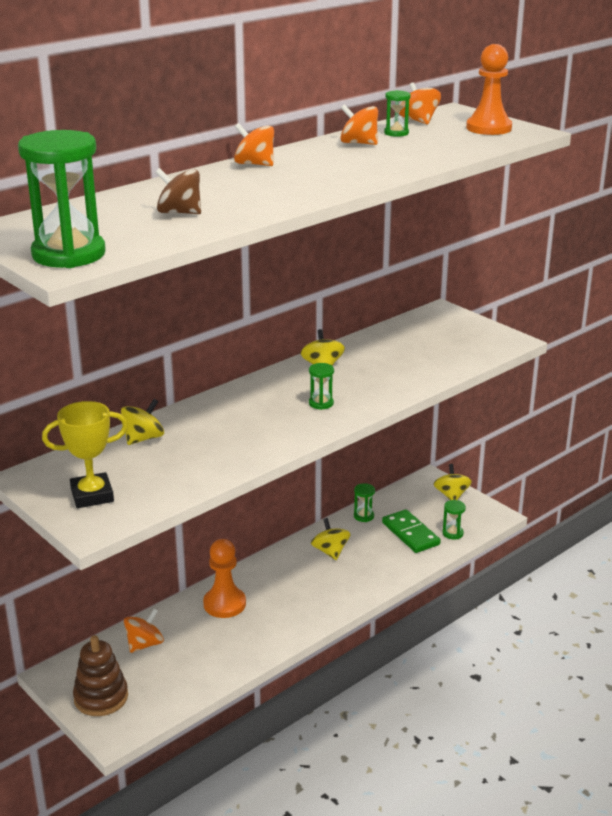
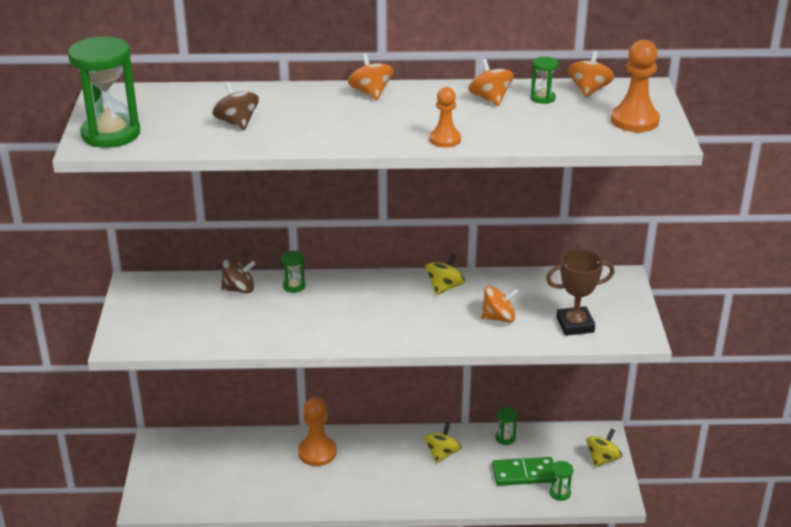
camera: 40 degrees right, 5 degrees up
yellow trophy [42,401,128,508] -> none
brown stacking toy [73,635,128,716] -> none
yellow spinning top [121,399,164,445] -> brown spinning top [221,258,256,293]
orange spinning top [124,609,164,653] -> orange spinning top moved to [481,286,519,322]
green hourglass [309,363,334,410] -> green hourglass moved to [281,251,305,293]
green domino [382,509,441,553] -> green domino turned 75 degrees clockwise [492,457,557,486]
none -> orange pawn [430,87,461,148]
none -> brown trophy [546,249,614,336]

